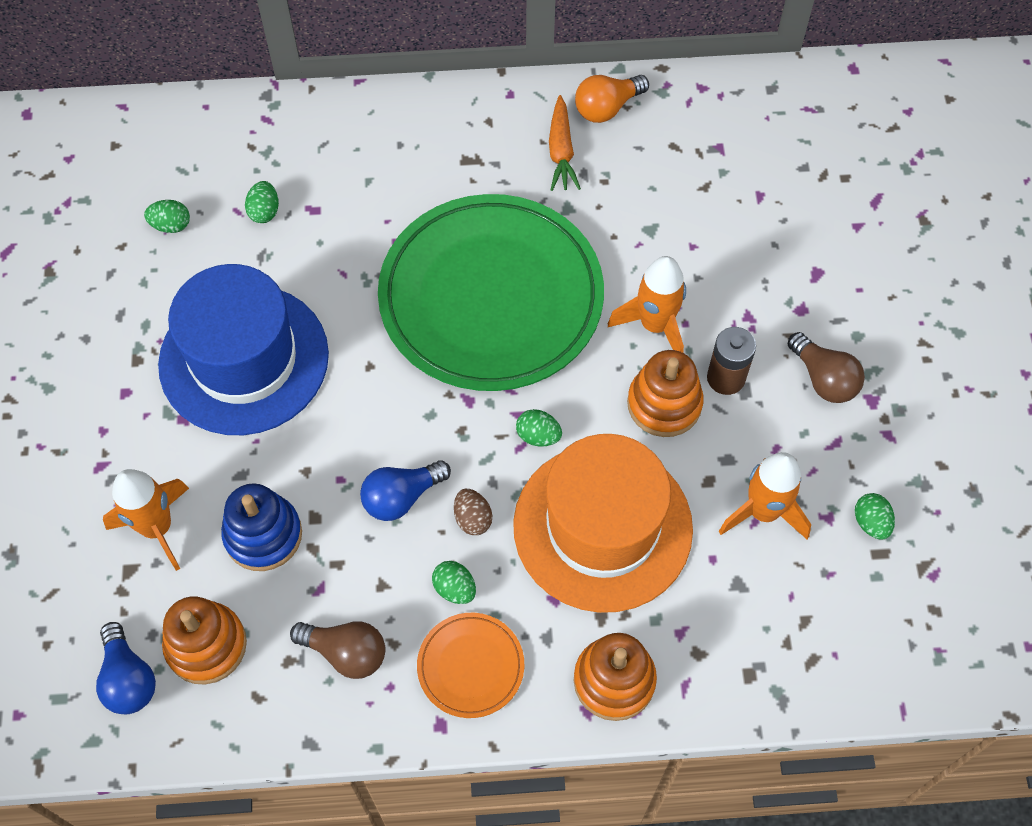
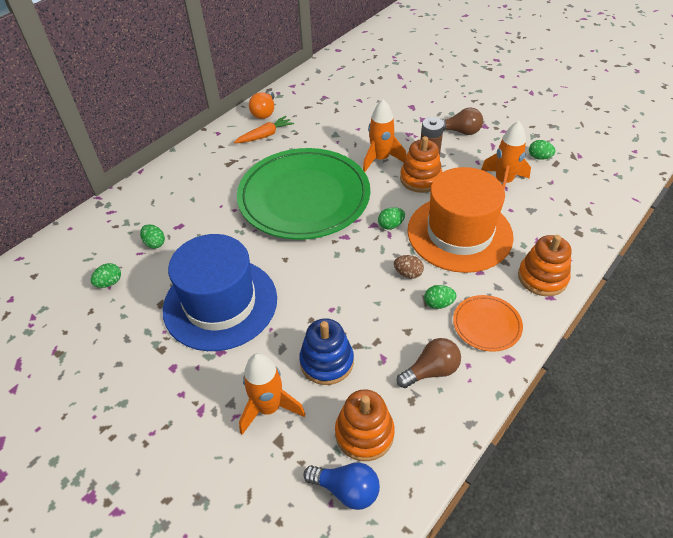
camera: 45 degrees left, 15 degrees down
blue light bulb [360,460,451,521] -> none
orange carrot [549,95,581,191] -> orange carrot turned 75 degrees counterclockwise [234,116,294,143]

